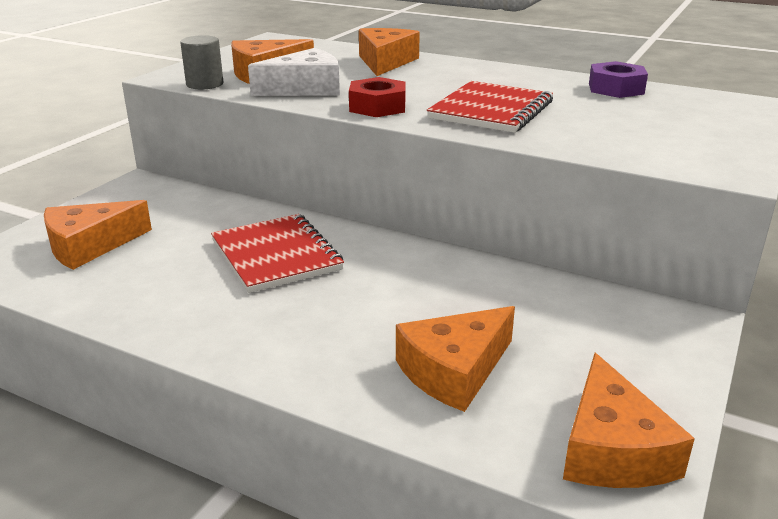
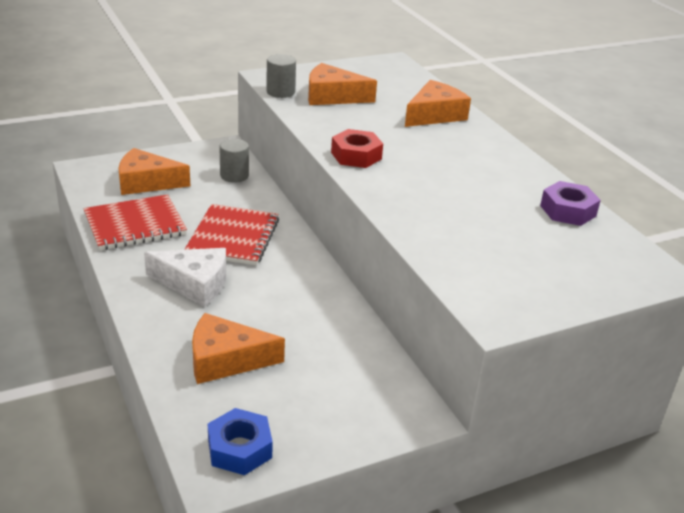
camera: 35 degrees right, 5 degrees up
white cheese [248,48,340,96] -> white cheese moved to [144,248,226,307]
red notebook [427,81,553,133] -> red notebook moved to [84,194,187,250]
orange cheese [563,353,695,488] -> blue nut [208,408,273,475]
none -> grey cylinder [219,139,249,183]

